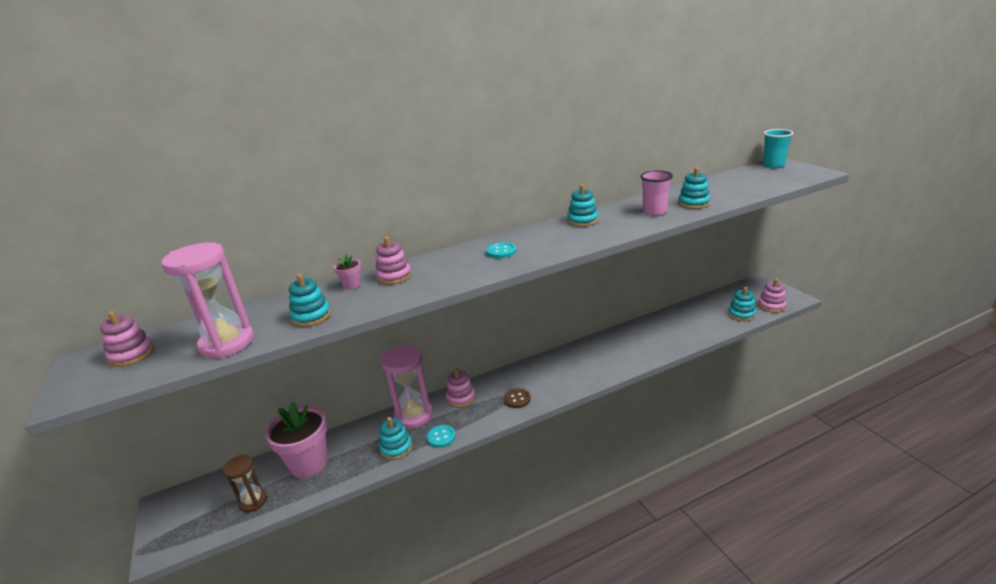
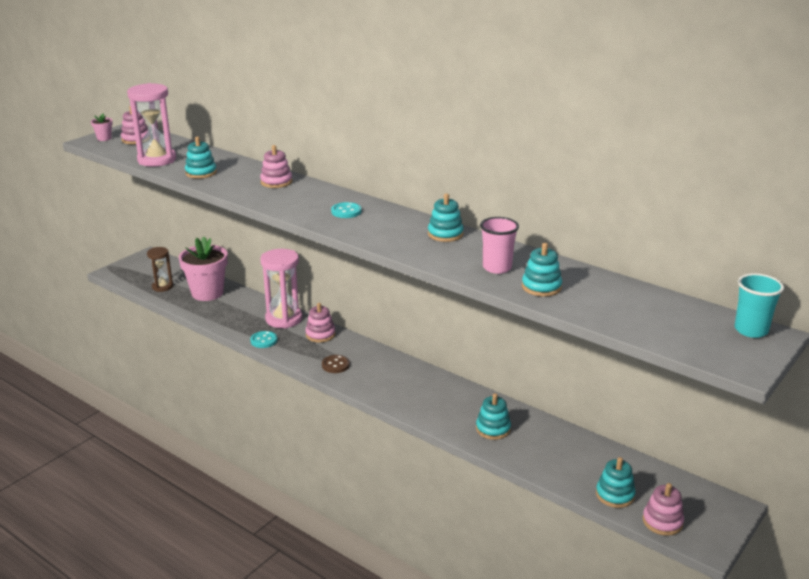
camera: 60 degrees right, 0 degrees up
pink flower pot [334,255,361,290] -> pink flower pot moved to [91,113,113,141]
turquoise stacking toy [379,417,412,460] -> turquoise stacking toy moved to [476,393,511,440]

